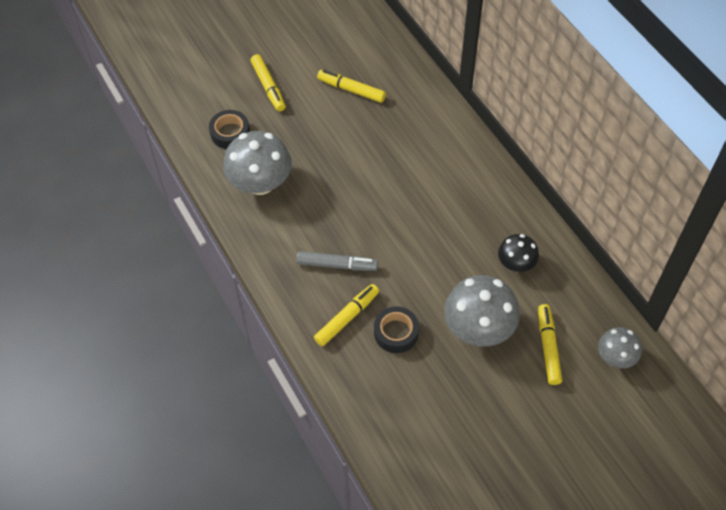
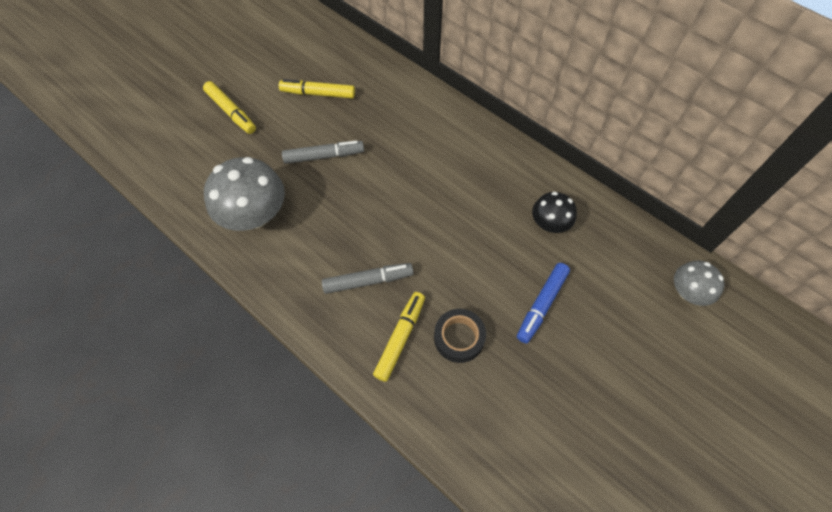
camera: 20 degrees left, 5 degrees up
black tape [209,110,250,149] -> none
grey mushroom [444,275,520,347] -> blue marker [517,263,570,343]
yellow marker [538,304,562,385] -> none
none -> grey marker [282,140,364,164]

